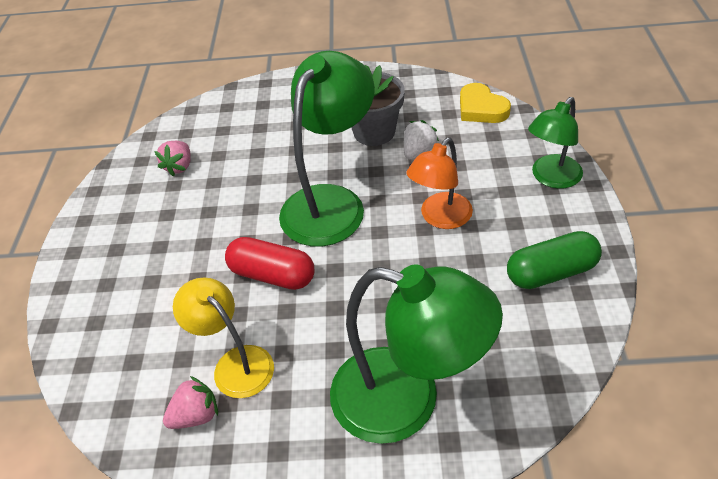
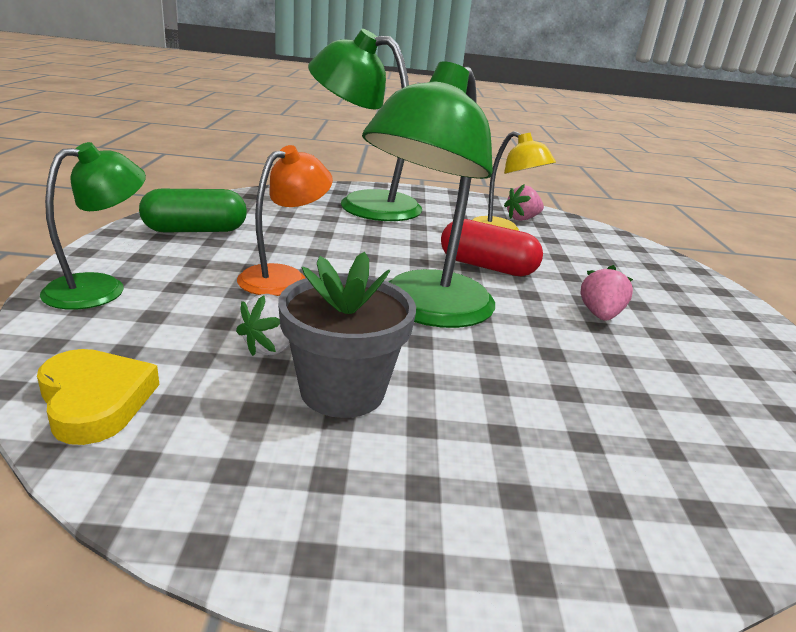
camera: 175 degrees right, 20 degrees down
pink strawberry [154,141,191,177] -> pink strawberry moved to [580,265,633,321]

